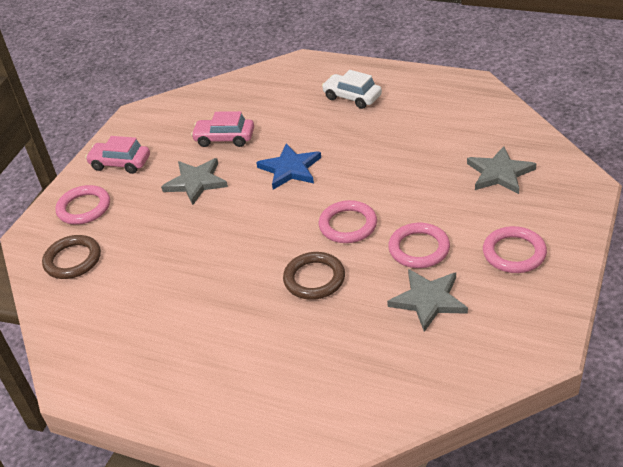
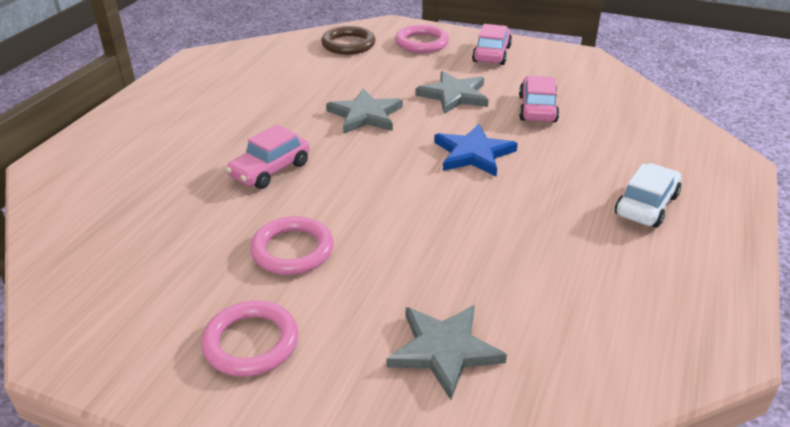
camera: 85 degrees right, 5 degrees down
brown ring [283,252,345,300] -> pink car [226,124,310,189]
pink ring [319,200,377,243] -> none
grey star [387,269,468,332] -> grey star moved to [326,89,403,134]

